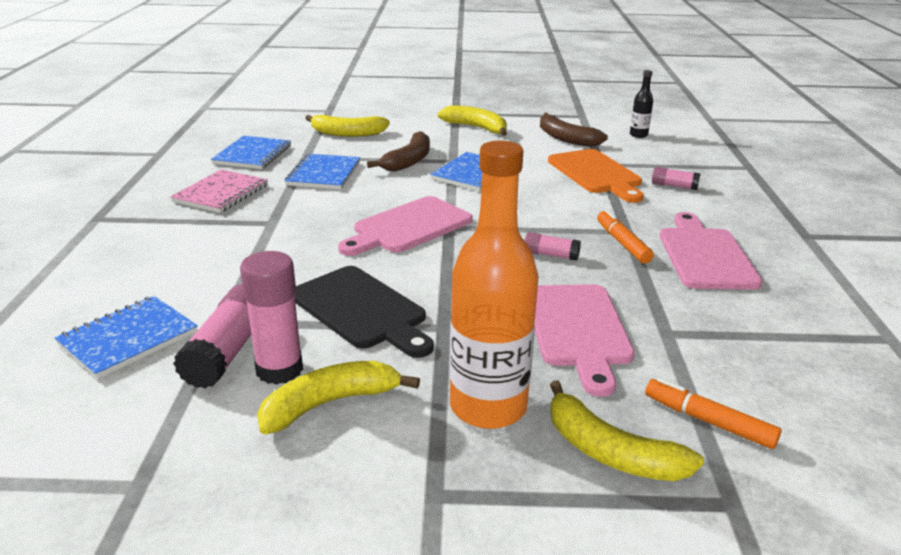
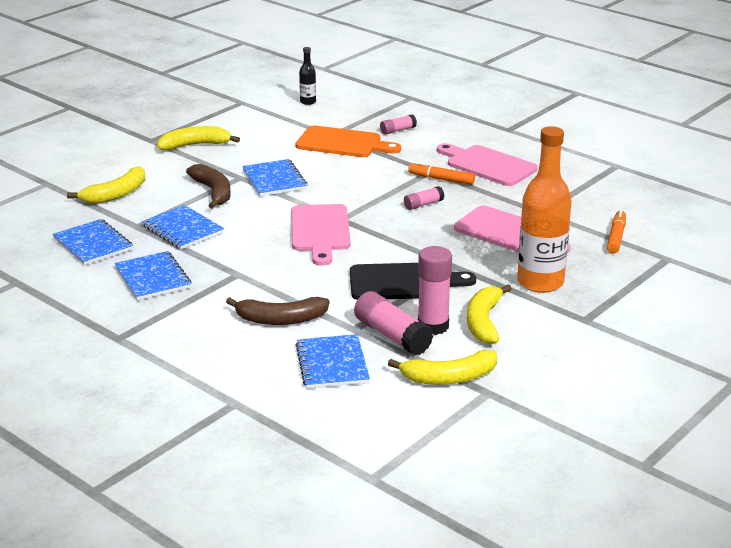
camera: 50 degrees left, 0 degrees up
pink notebook [170,170,268,213] -> blue notebook [115,251,191,301]
brown banana [540,113,608,147] -> brown banana moved to [226,297,330,325]
yellow banana [550,381,704,481] -> yellow banana moved to [388,350,497,385]
orange marker [645,378,782,449] -> orange marker turned 120 degrees clockwise [607,210,626,254]

